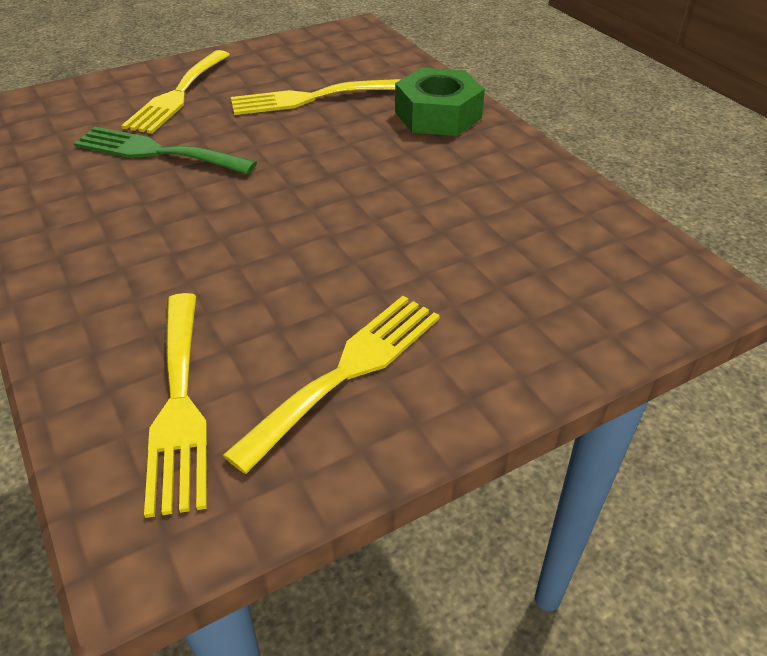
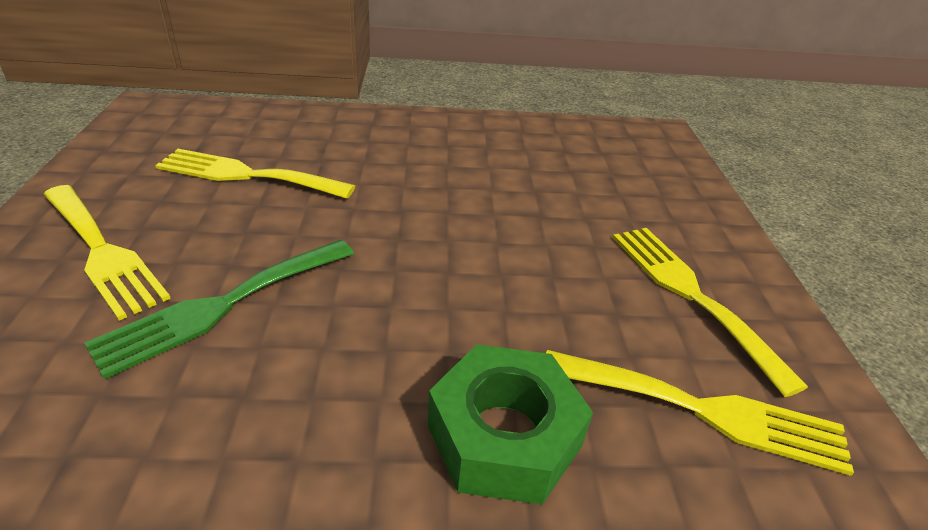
camera: 65 degrees left, 5 degrees down
yellow fork [231,79,400,115] -> yellow fork turned 90 degrees clockwise [155,149,355,199]
green nut [395,68,485,136] -> green nut moved to [428,344,593,505]

